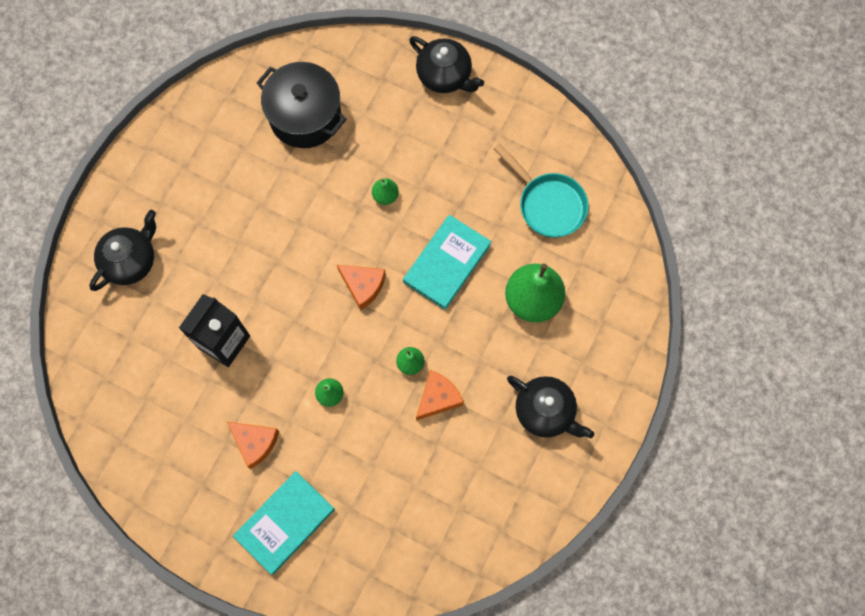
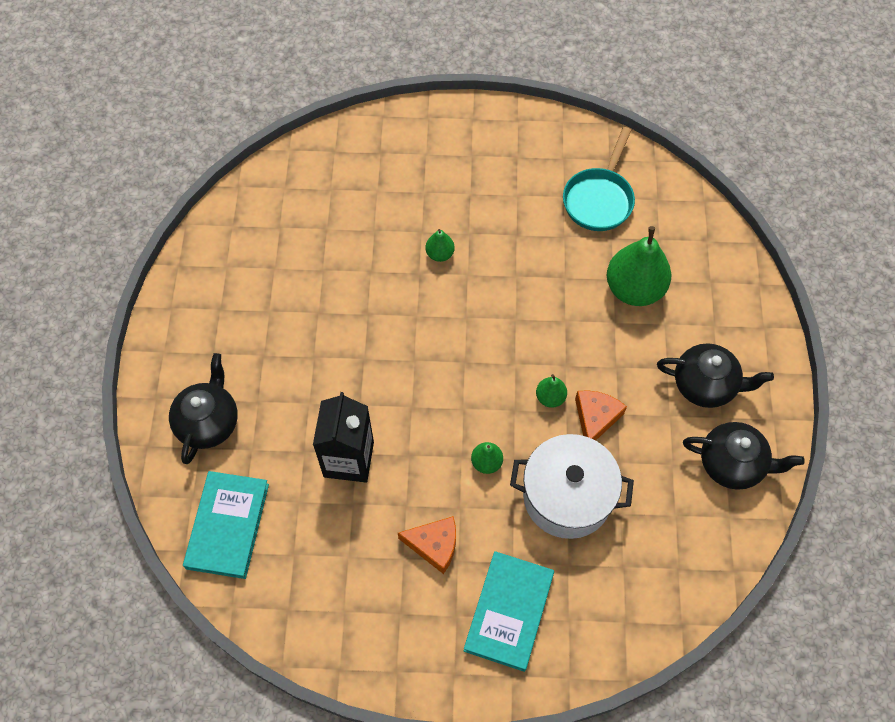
camera: 25 degrees left, 10 degrees down
black pot [256,62,347,148] -> none
orange cheese [337,265,386,310] -> none
turquoise book [403,215,491,310] -> turquoise book moved to [183,471,269,579]
black teapot [409,36,484,93] -> black teapot moved to [683,422,805,490]
turquoise pan [494,143,588,238] -> turquoise pan turned 90 degrees clockwise [563,127,635,231]
none -> white pot [510,434,634,539]

